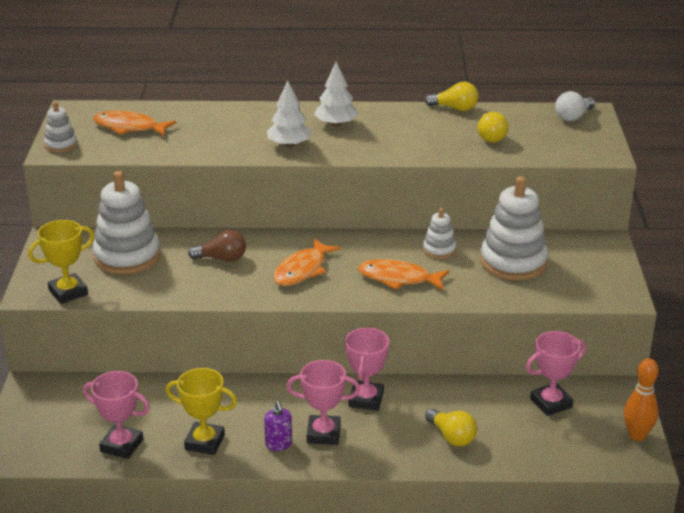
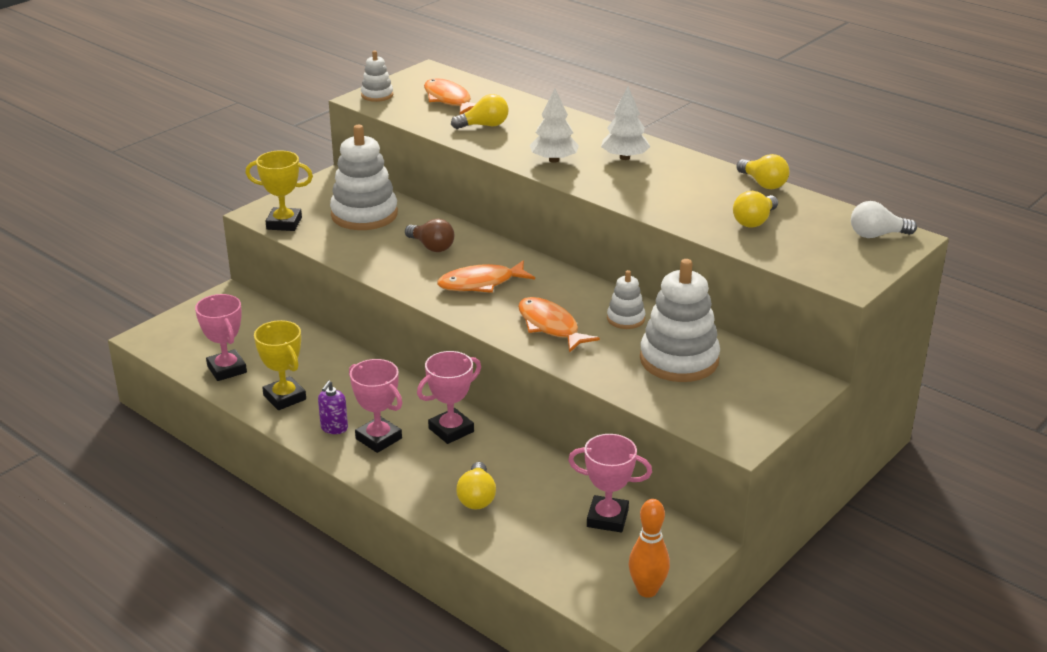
camera: 40 degrees right, 0 degrees up
none -> yellow light bulb [451,94,508,129]

